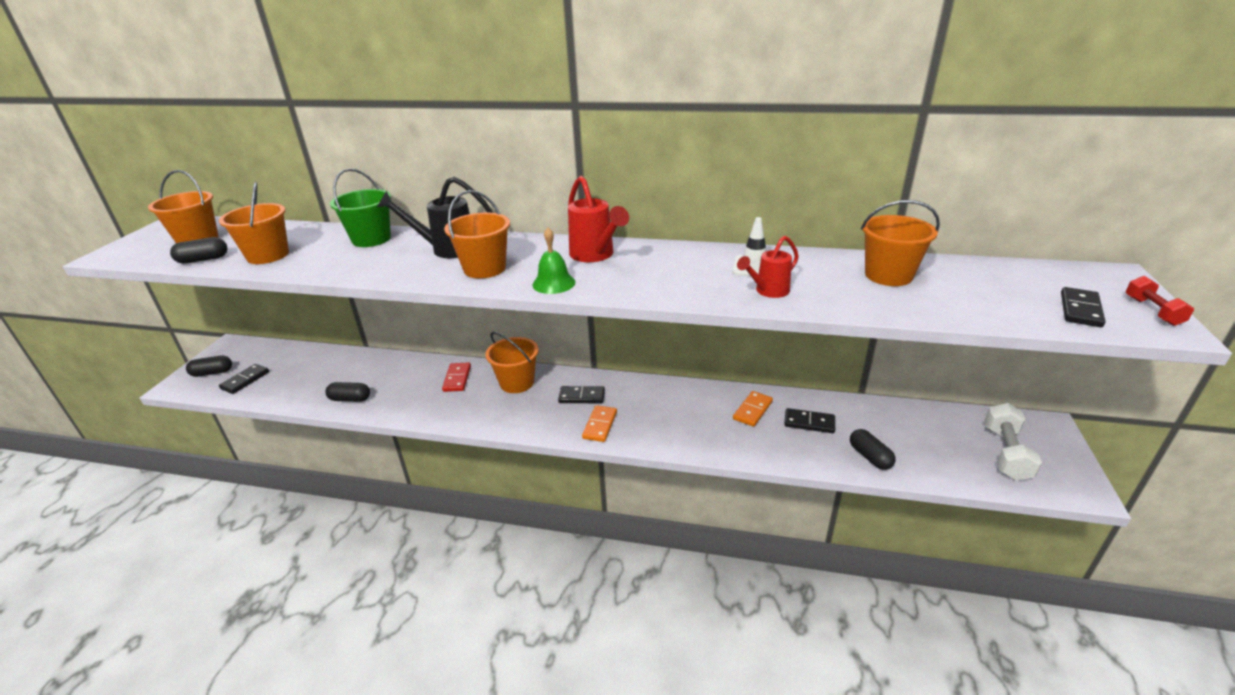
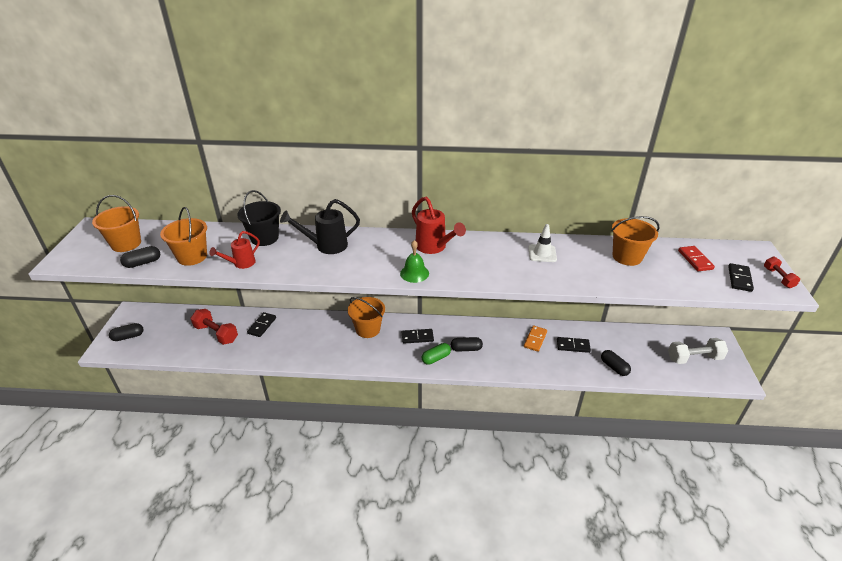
camera: 10 degrees left, 5 degrees up
black domino [219,364,269,394] -> black domino moved to [247,312,276,337]
black capsule [326,382,370,402] -> black capsule moved to [451,337,483,352]
green bucket [330,168,391,247] -> black bucket [237,190,281,246]
red domino [442,362,471,392] -> red domino moved to [678,246,715,271]
orange bucket [444,190,510,278] -> none
orange domino [582,405,617,442] -> green capsule [422,343,451,365]
red watering can [737,236,799,298] -> red watering can moved to [209,231,260,269]
white dumbbell [984,403,1042,481] -> white dumbbell turned 75 degrees clockwise [668,338,728,364]
none -> red dumbbell [191,309,238,345]

